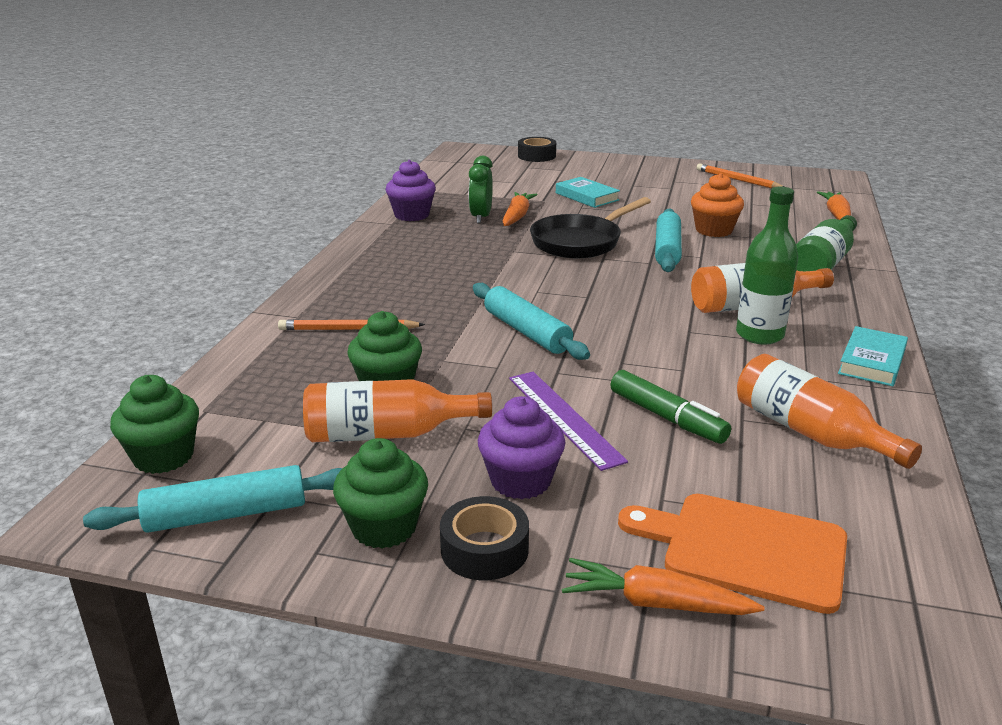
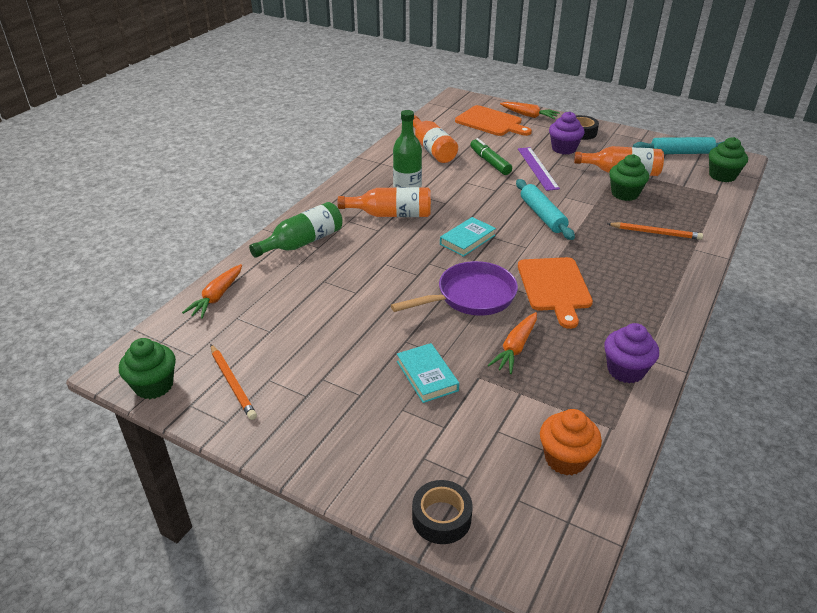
camera: 165 degrees left, 10 degrees up
green cupcake [333,438,428,549] -> green cupcake moved to [119,338,176,399]
green clock [469,156,493,224] -> none
black pan [530,197,651,258] -> purple pan [391,261,518,316]
turquoise rolling pin [655,208,682,272] -> none
orange cupcake [691,173,744,237] -> orange cupcake moved to [540,409,602,476]
turquoise book [838,326,908,386] -> turquoise book moved to [440,217,496,257]
none -> orange cutting board [518,257,593,329]

